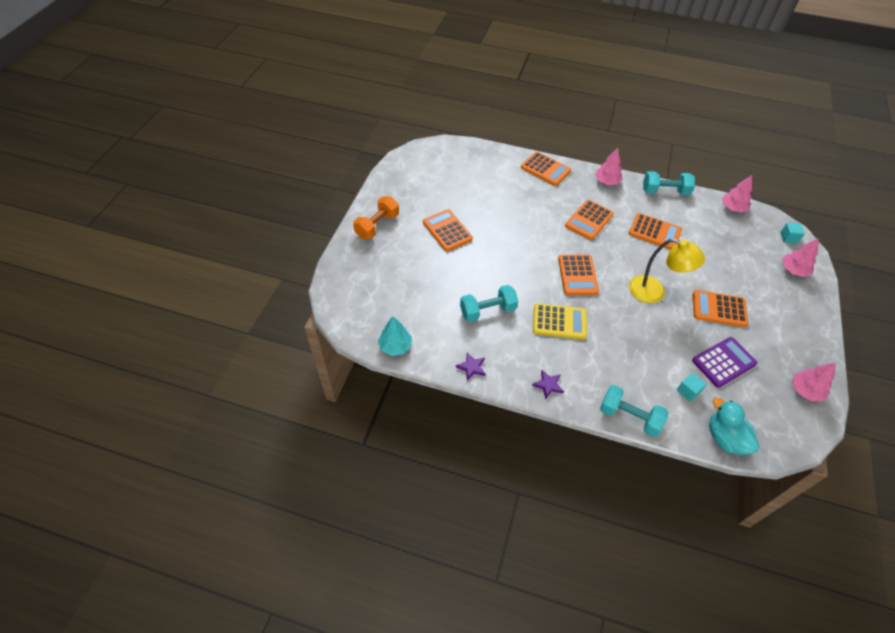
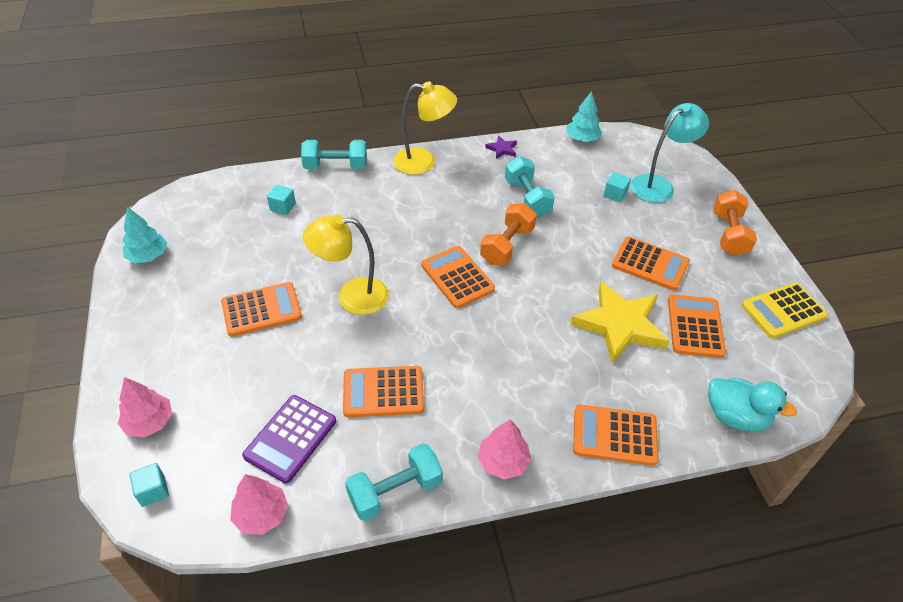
camera: 150 degrees right, 5 degrees down
turquoise dumbbell [460,285,518,322] -> turquoise dumbbell turned 60 degrees counterclockwise [505,156,555,218]
purple star [532,370,564,399] -> yellow lamp [393,81,457,175]
yellow calculator [533,303,587,339] -> yellow calculator moved to [742,283,828,339]
orange calculator [565,200,614,240] -> orange calculator moved to [668,294,726,358]
purple calculator [692,337,757,388] -> purple calculator moved to [242,395,336,483]
turquoise duck [709,398,759,455] -> turquoise duck moved to [708,378,797,432]
pink tree [792,363,836,401] -> turquoise tree [123,207,167,263]
none -> orange dumbbell [480,203,537,265]
none -> yellow star [571,281,670,363]
none -> turquoise cube [604,172,631,202]
none -> turquoise lamp [630,103,709,203]

